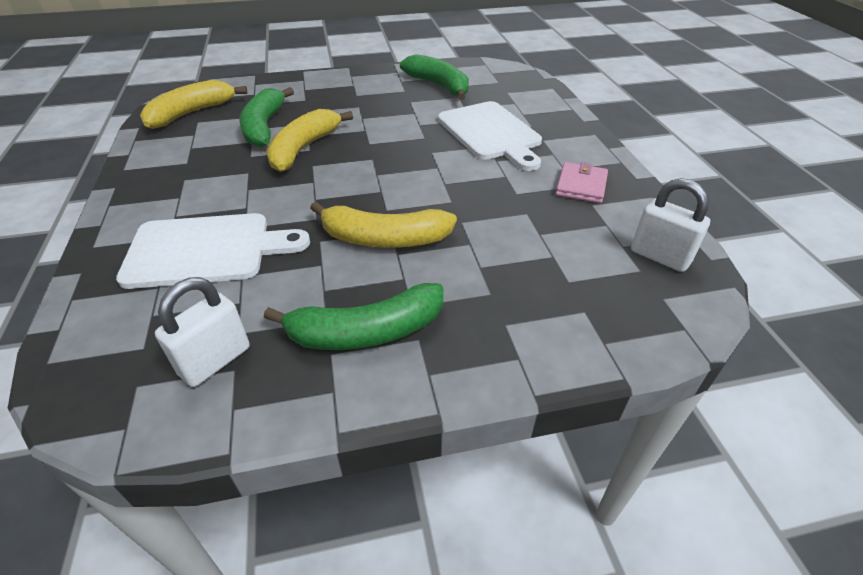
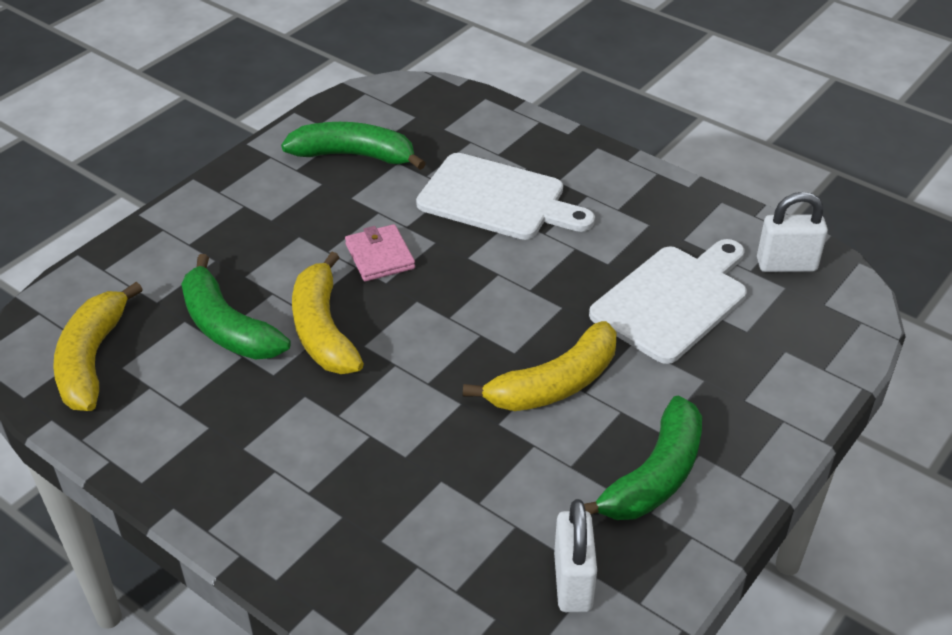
camera: 40 degrees left, 0 degrees up
white cutting board [116,213,310,289] -> white cutting board moved to [589,239,747,364]
pink wallet [556,162,608,203] -> pink wallet moved to [345,224,415,281]

